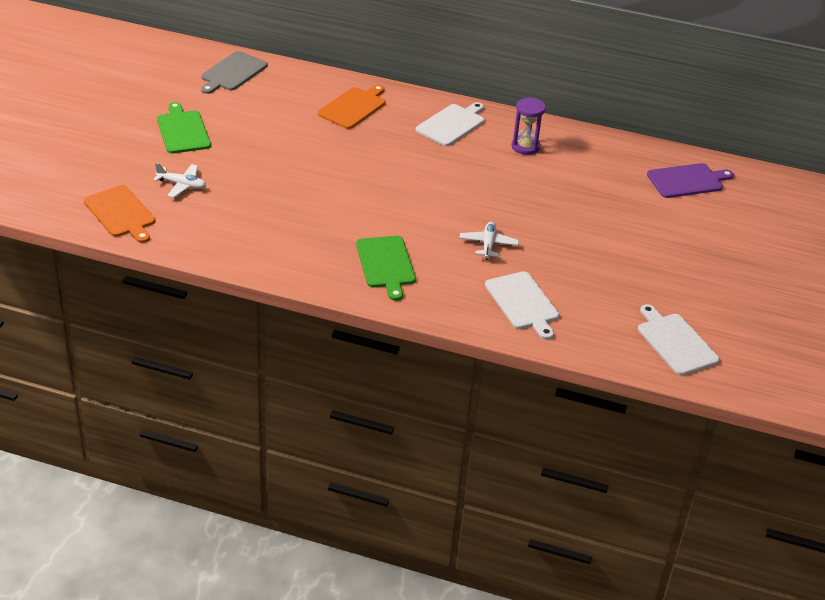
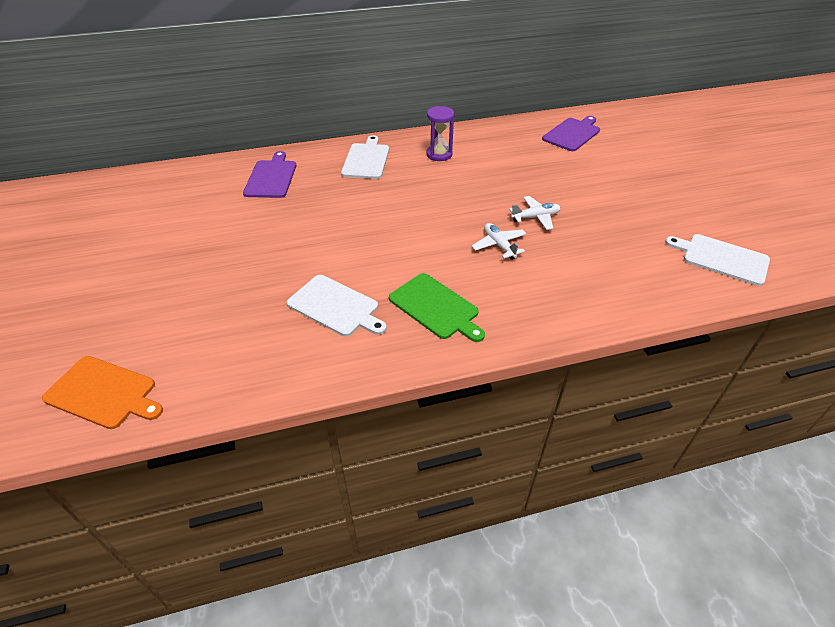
camera: 30 degrees left, 5 degrees up
white plane [153,163,206,198] -> white plane moved to [509,196,561,230]
green cutting board [157,102,211,154] -> none
grey cutting board [201,51,268,94] -> none
orange cutting board [318,85,385,129] -> purple cutting board [243,151,296,198]
white cutting board [485,271,559,340] -> white cutting board moved to [287,275,387,336]

